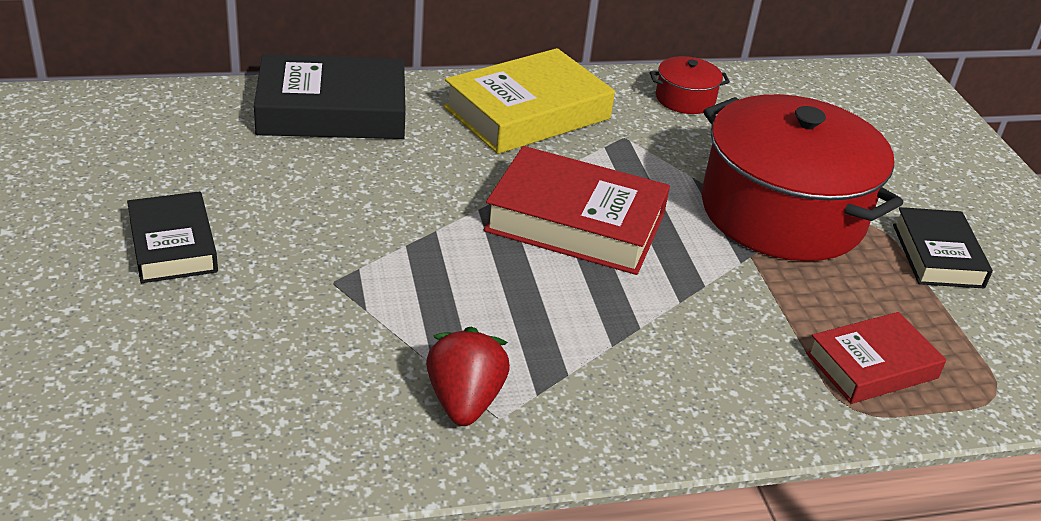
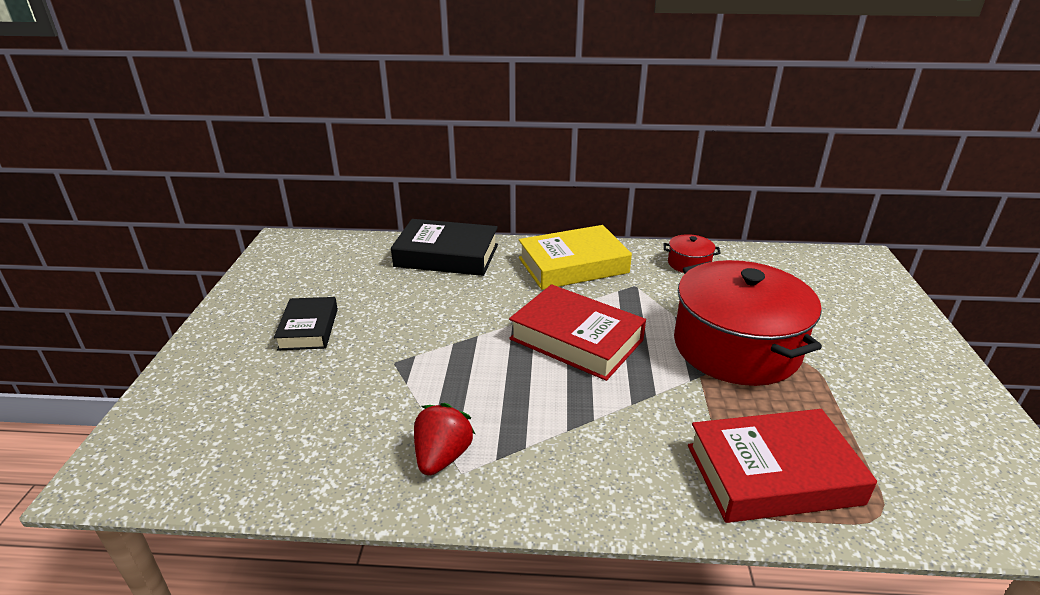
camera: 20 degrees right, 5 degrees down
red book [806,312,946,404] -> red book [688,409,877,523], size x1.62
black book [893,207,993,288] -> none

